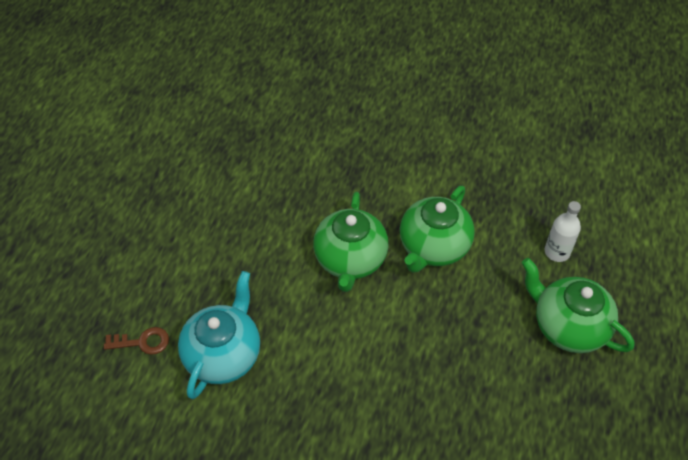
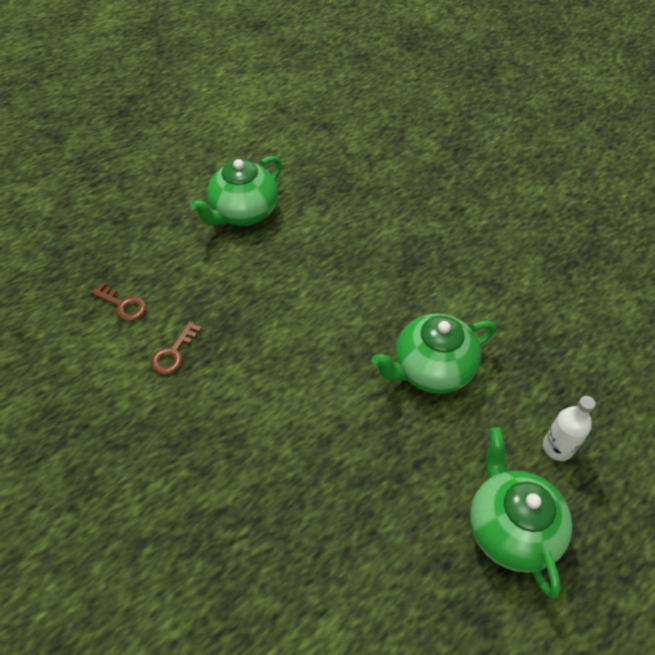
camera: 35 degrees right, 0 degrees up
turquoise teapot [178,271,260,399] -> brown key [151,321,202,375]
green teapot [313,192,388,292] -> green teapot moved to [190,156,282,226]

